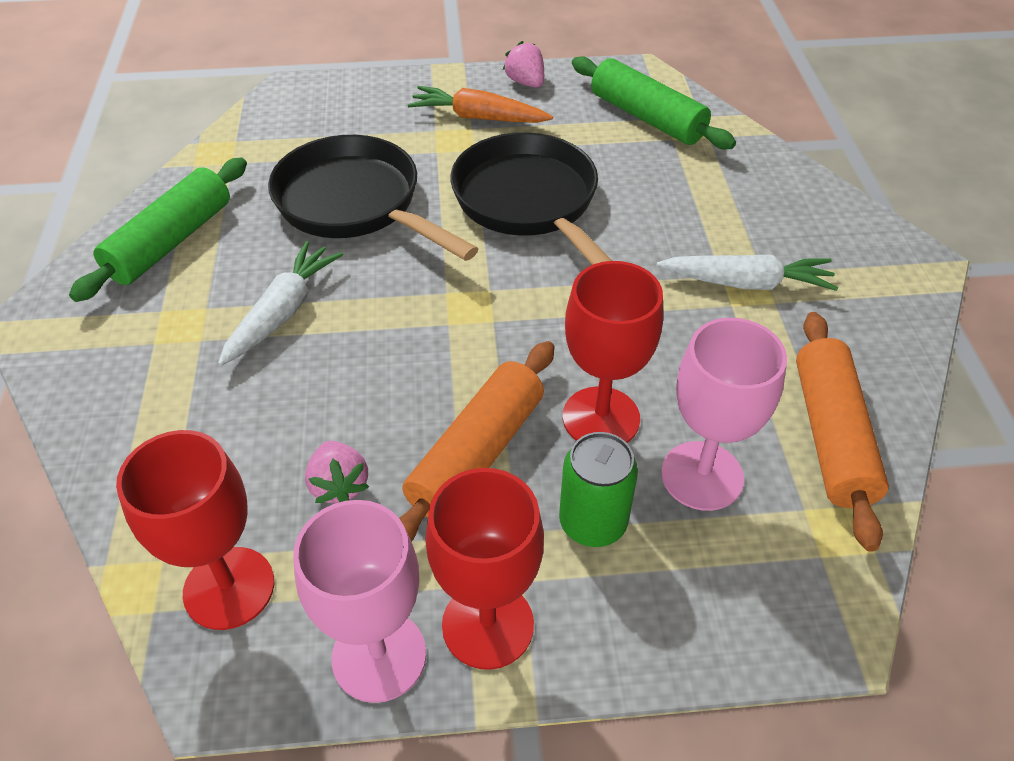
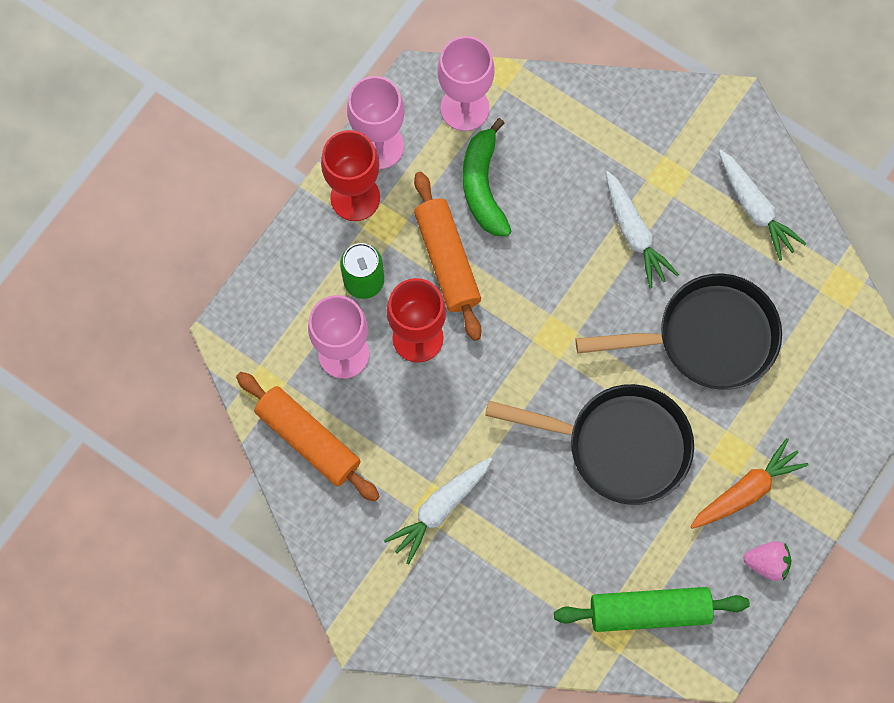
camera: 130 degrees right, 25 degrees up
green rolling pin [69,158,247,302] -> white carrot [719,150,806,261]
red goblet [116,430,274,630] -> pink goblet [437,36,495,131]
pink strawberry [305,441,369,504] -> green banana [463,118,511,236]

